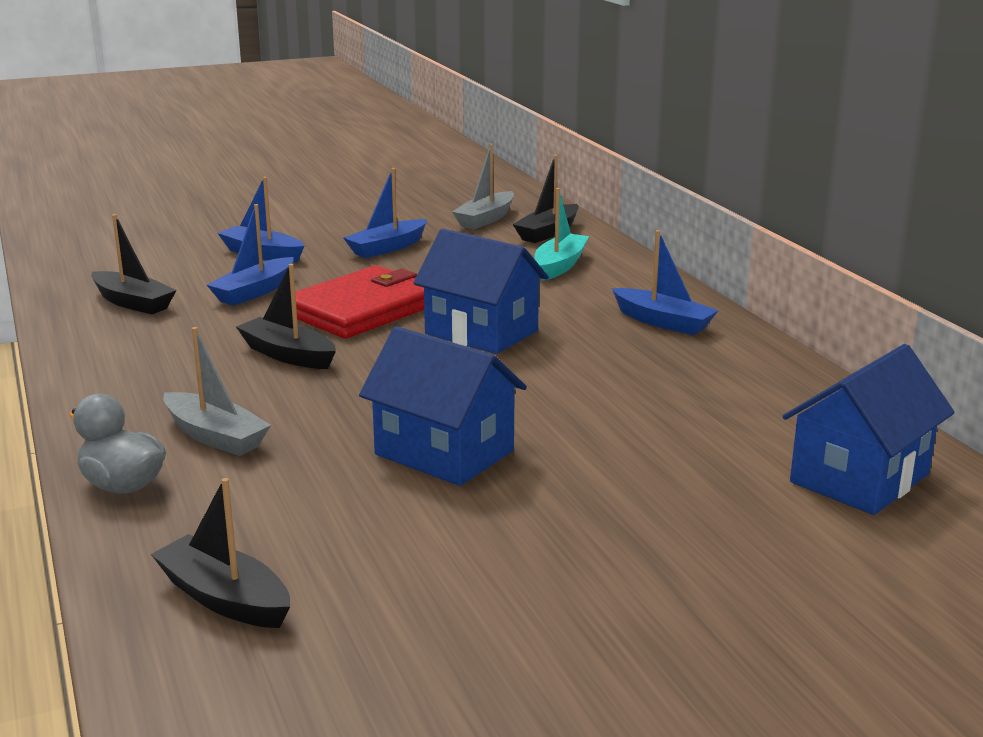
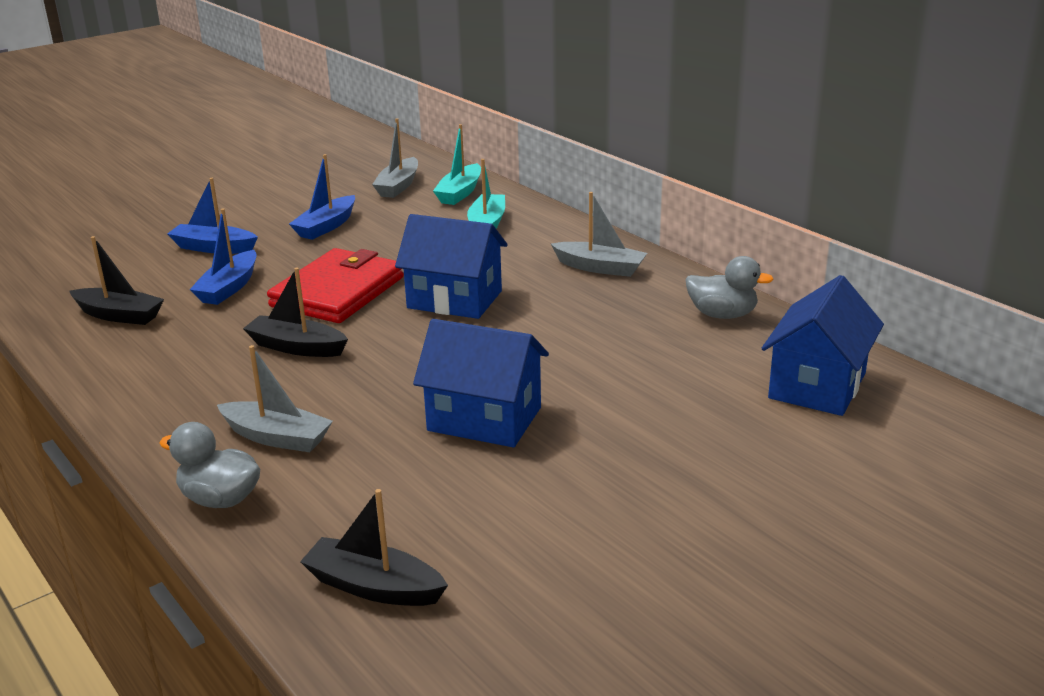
camera: 15 degrees left, 5 degrees up
black boat [513,155,579,243] -> turquoise boat [433,124,481,205]
blue boat [612,230,719,335] -> grey boat [551,192,647,277]
none -> grey duck [685,256,774,319]

